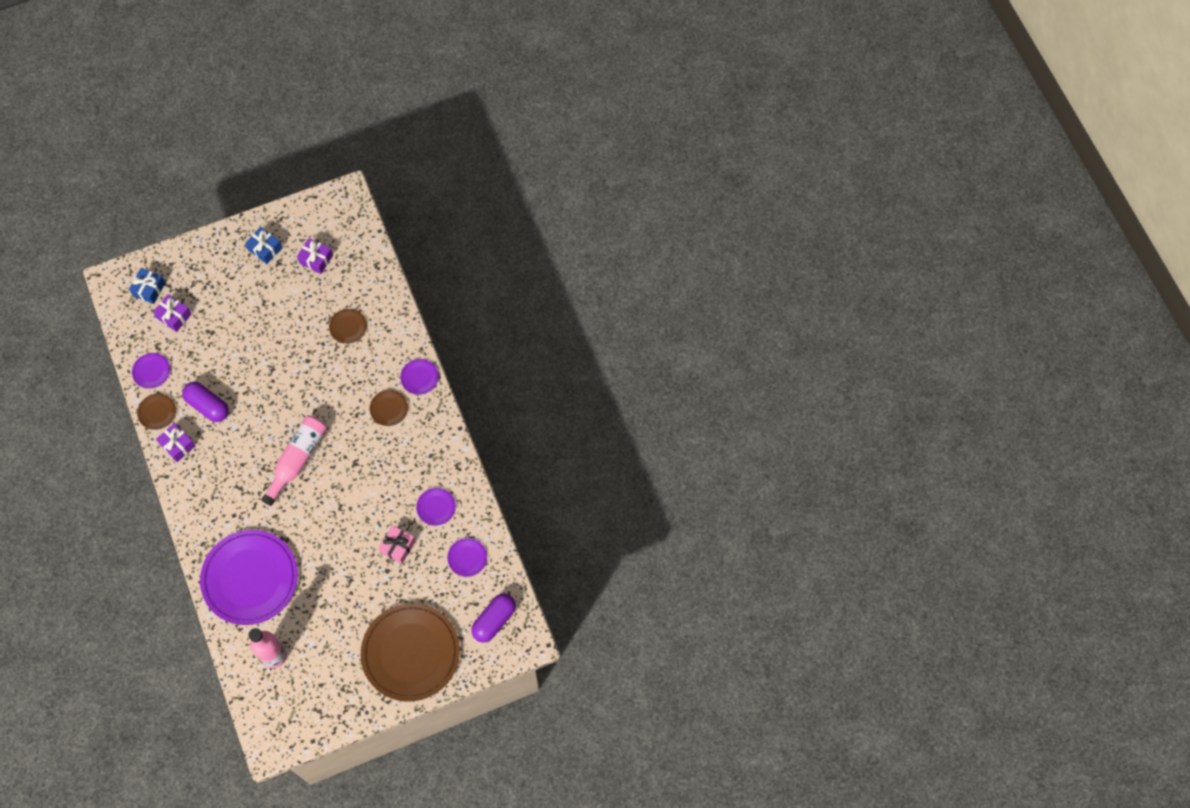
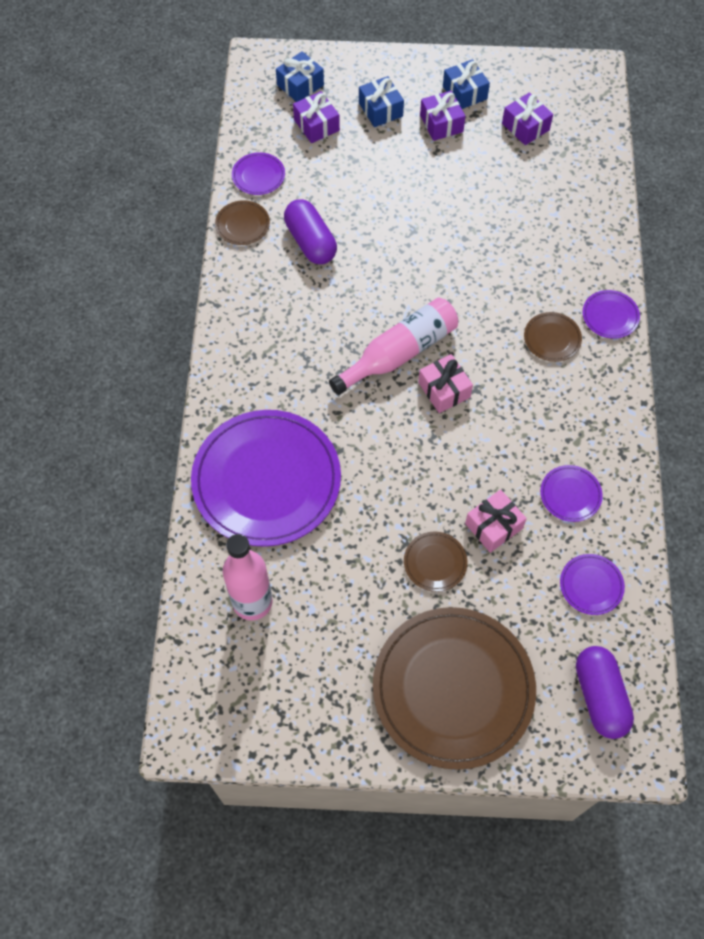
camera: 25 degrees right, 5 degrees down
purple gift [156,423,196,462] -> purple gift moved to [420,91,465,141]
brown plate [329,309,367,344] -> brown plate moved to [404,532,467,592]
purple capsule [471,594,516,643] -> purple capsule turned 75 degrees counterclockwise [576,646,634,739]
none -> blue gift [359,76,404,127]
none -> pink gift [418,354,473,413]

